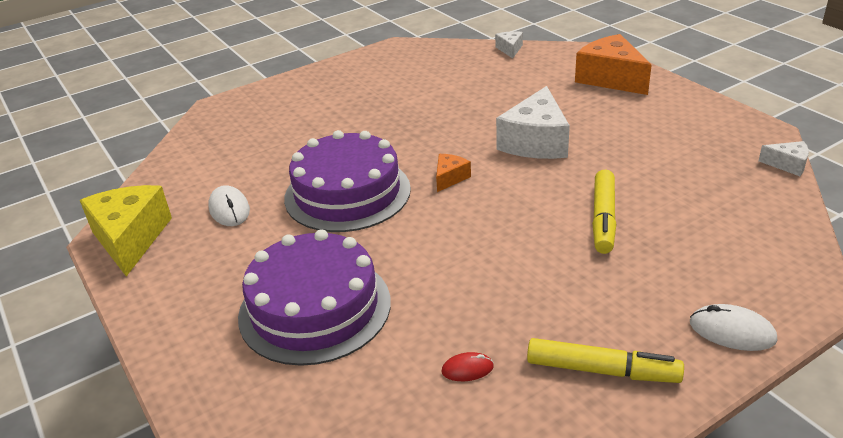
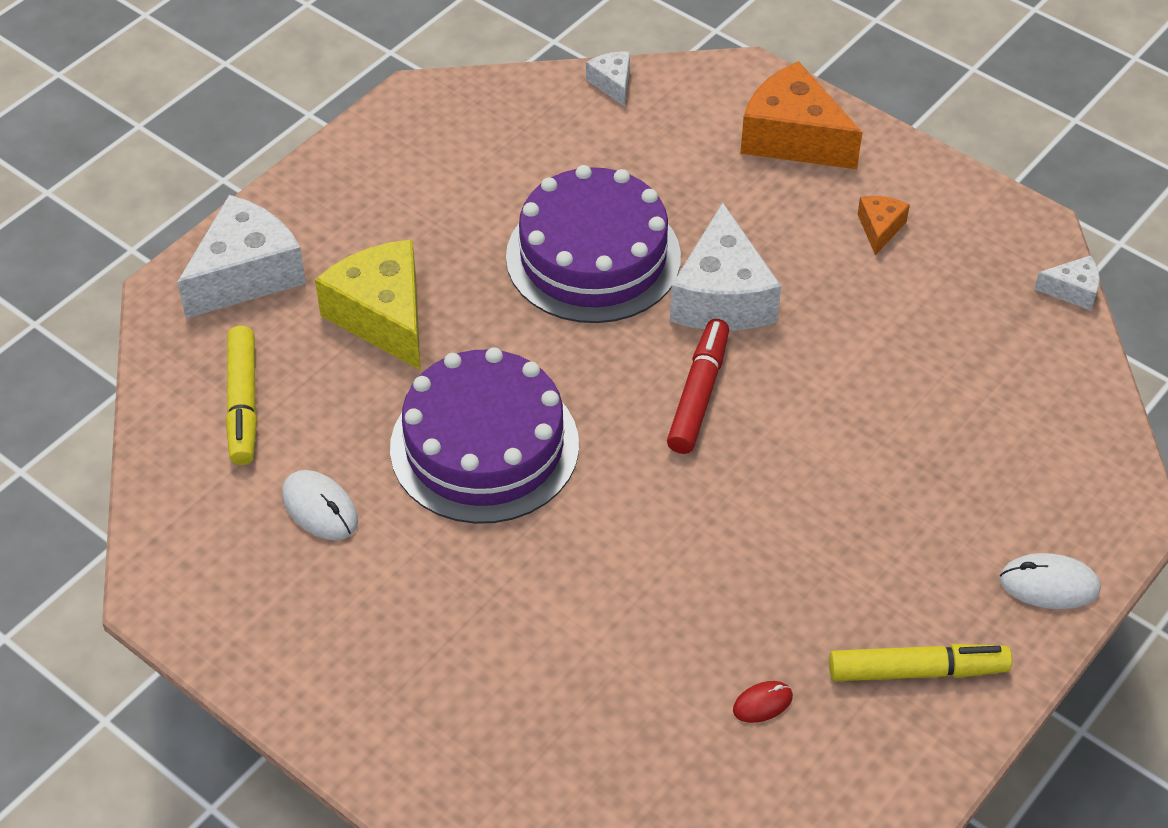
camera: 20 degrees left, 15 degrees up
yellow cheese [80,185,172,276] -> yellow cheese moved to [315,239,420,370]
purple cake [238,229,391,366] -> purple cake moved to [506,165,681,323]
orange cheese [436,154,471,192] -> orange cheese moved to [857,196,910,255]
yellow marker [592,169,616,254] -> yellow marker moved to [226,326,257,465]
none -> white cheese [177,195,306,318]
none -> red marker [667,319,729,454]

